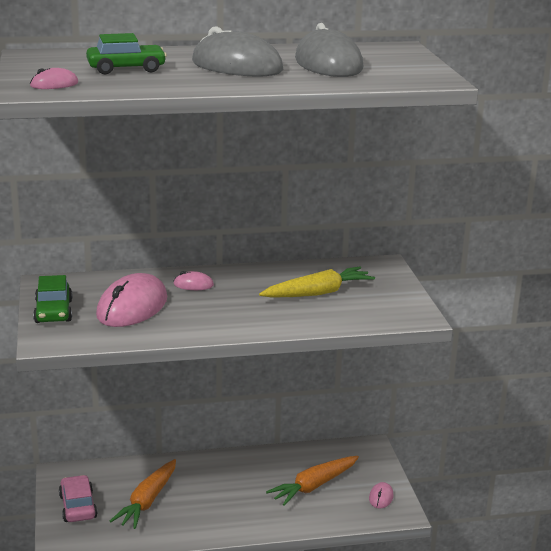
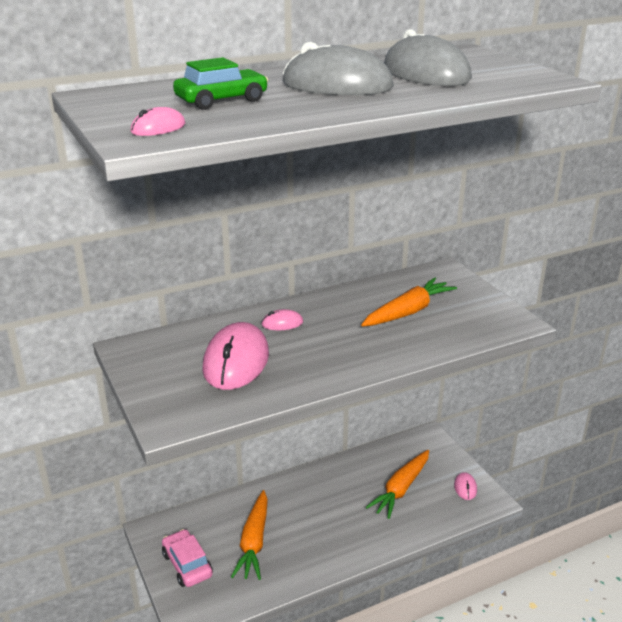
camera: 15 degrees left, 5 degrees up
green car [33,275,73,323] -> none
yellow carrot [259,266,375,298] -> orange carrot [361,278,457,327]

